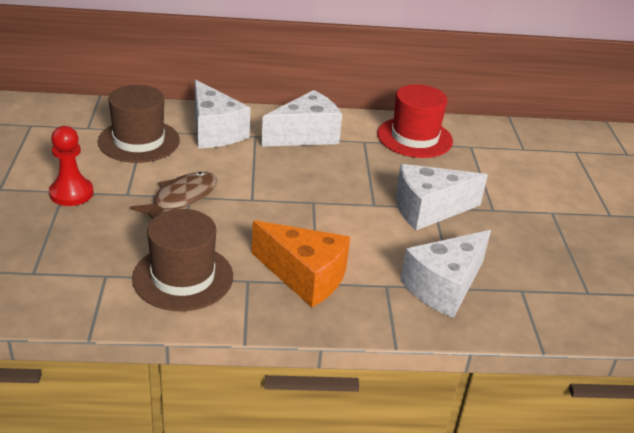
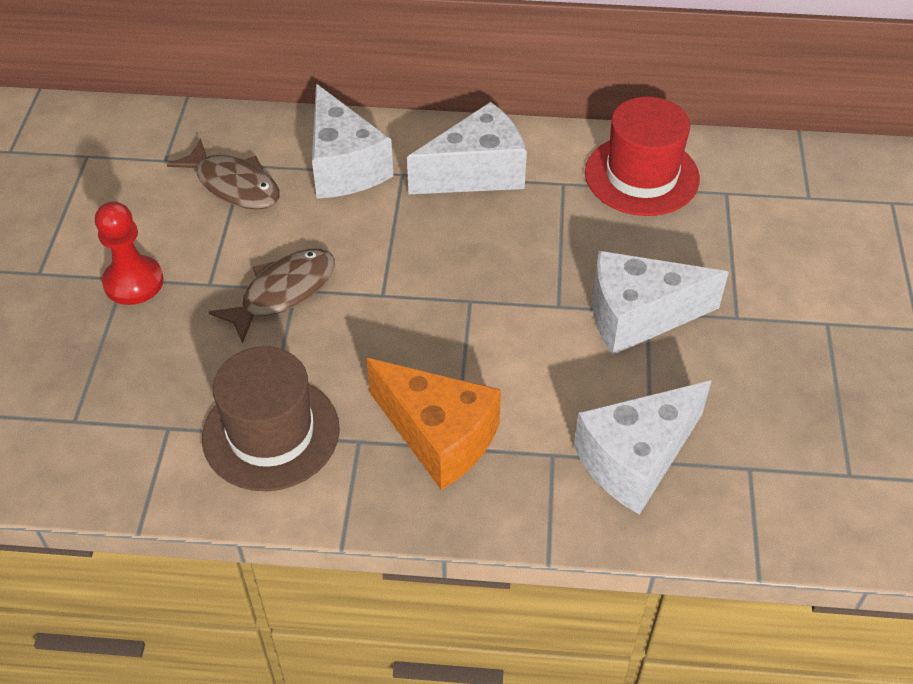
camera: 10 degrees right, 15 degrees up
brown hat [98,85,180,163] -> brown fish [167,139,280,209]

